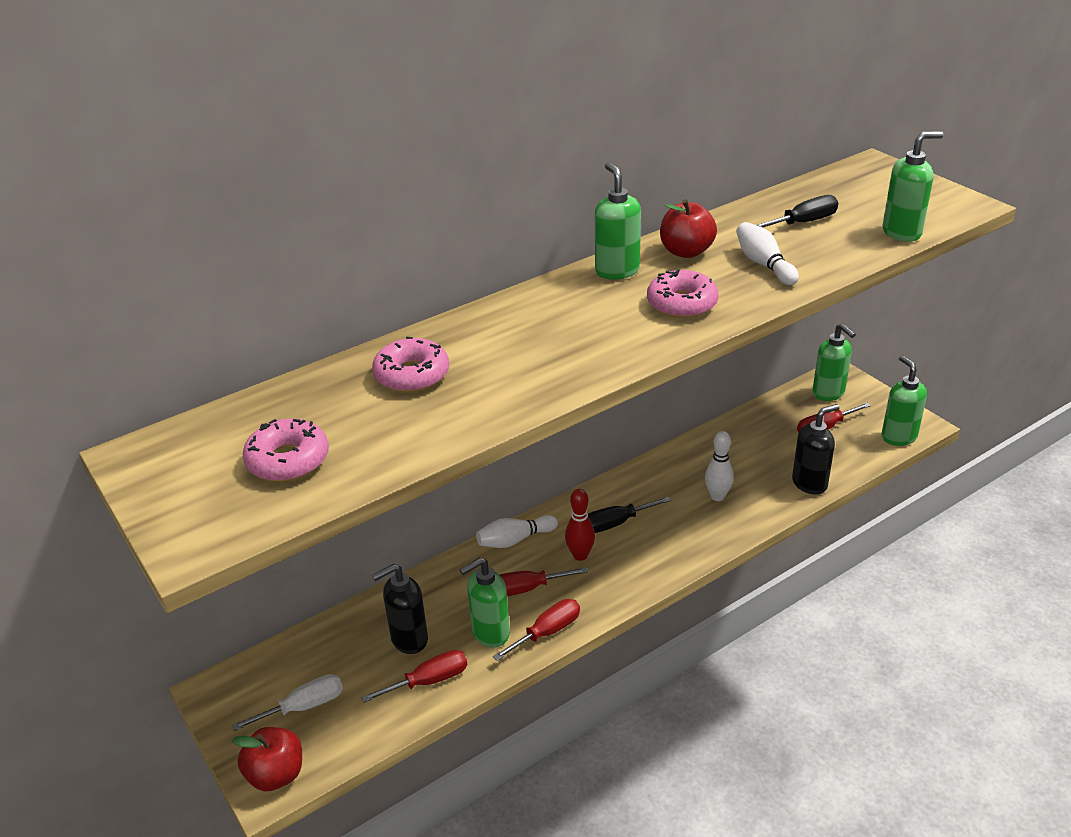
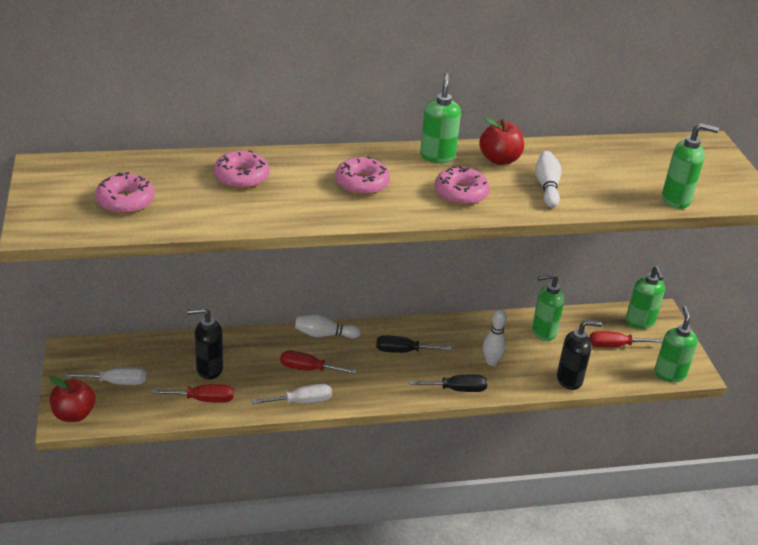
camera: 20 degrees right, 0 degrees up
green soap dispenser [460,557,510,648] -> green soap dispenser moved to [532,273,564,341]
red screwdriver [493,599,580,661] -> white screwdriver [252,384,332,404]
red bowling pin [565,489,595,561] -> none
black screwdriver [757,195,838,227] -> black screwdriver moved to [409,375,487,392]
none -> pink donut [335,156,390,195]

